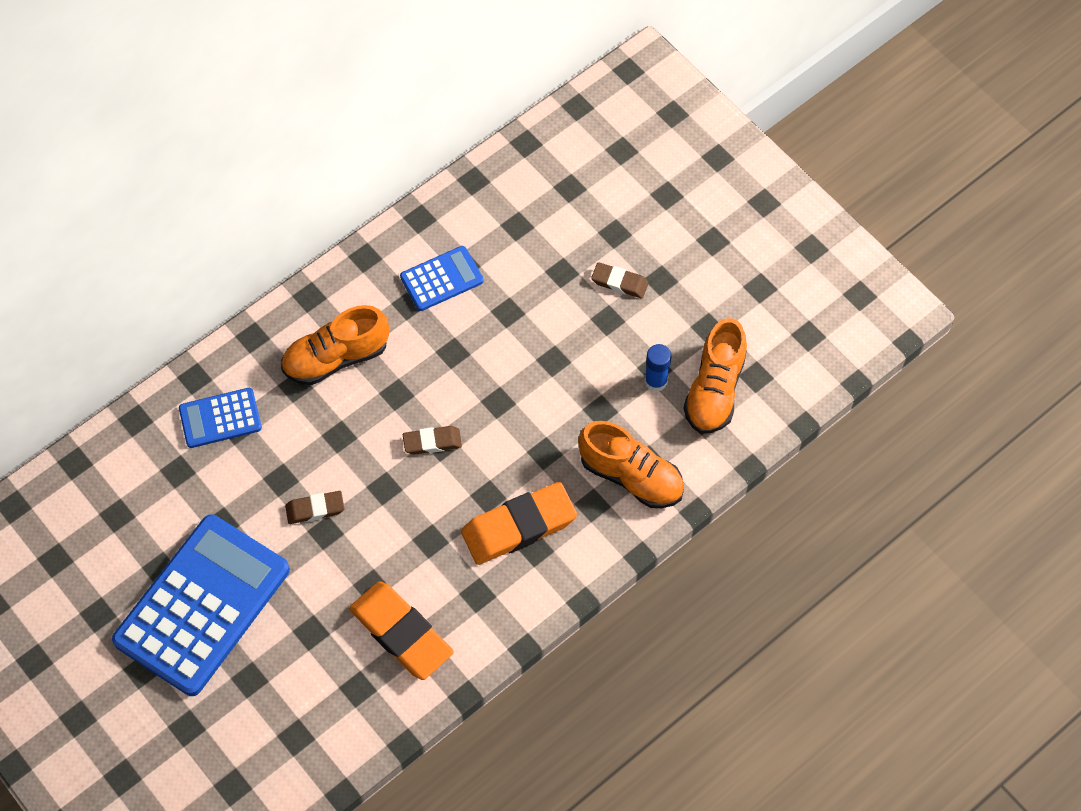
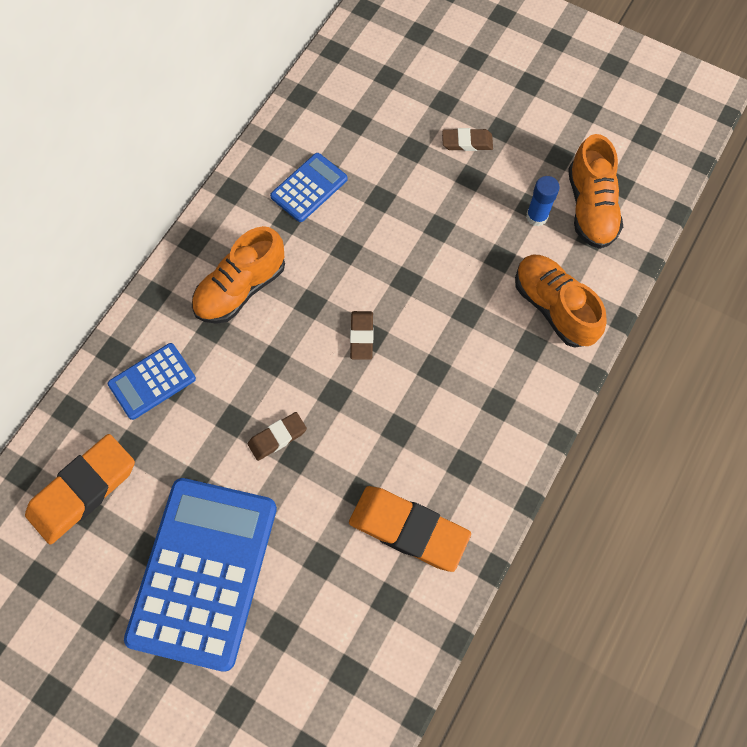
camera: 20 degrees left, 5 degrees up
brown eraser [403,426,462,455] -> brown eraser turned 60 degrees counterclockwise [350,311,374,360]
orange eraser [461,482,577,565] -> orange eraser moved to [25,434,135,545]
orange shoe [578,421,684,508] -> orange shoe turned 135 degrees counterclockwise [515,255,607,347]

